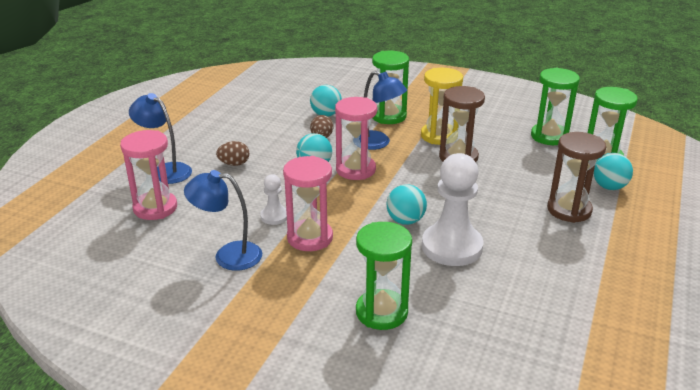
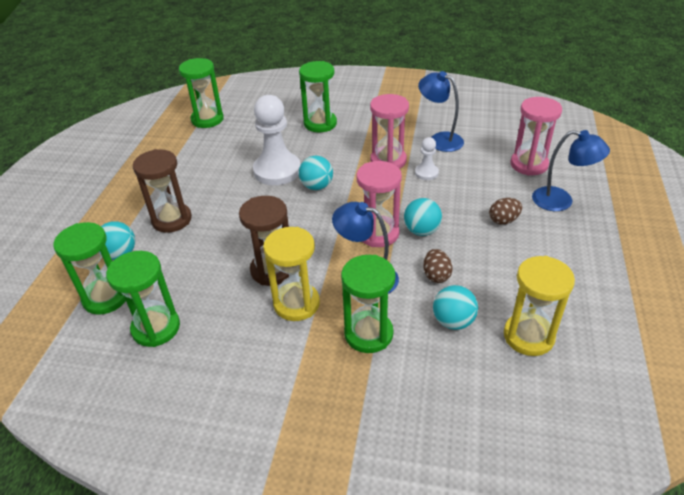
camera: 170 degrees right, 10 degrees up
blue lamp [184,170,262,271] -> blue lamp turned 135 degrees counterclockwise [418,71,464,152]
none -> green hourglass [179,58,224,128]
none -> yellow hourglass [504,256,575,356]

